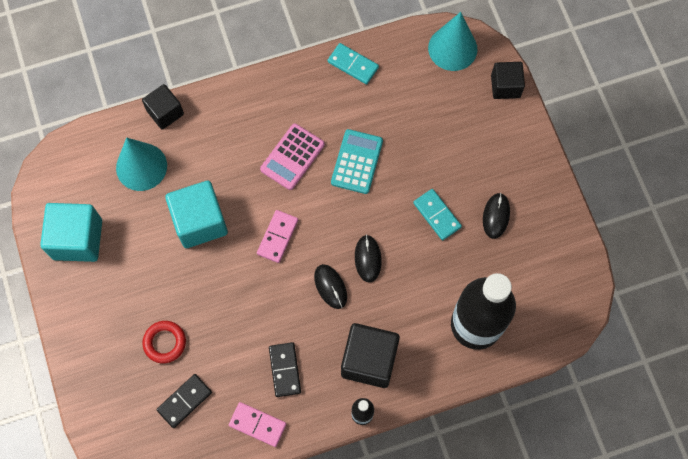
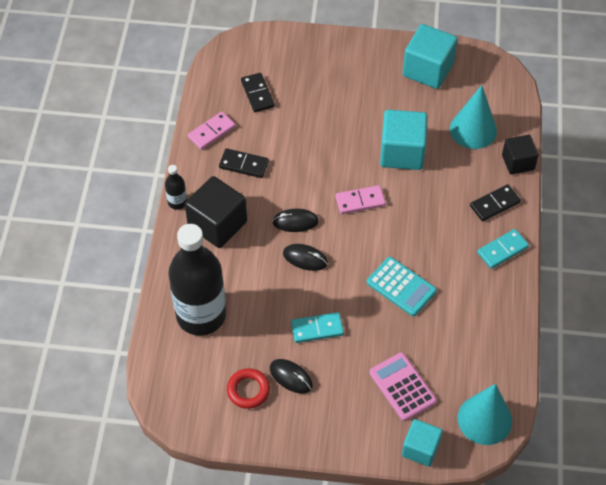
camera: 115 degrees right, 15 degrees down
red ring [142,321,186,363] -> red ring moved to [227,368,270,409]
pink domino [257,210,298,263] -> pink domino turned 60 degrees counterclockwise [335,185,386,214]
pink calculator [260,124,325,190] -> pink calculator moved to [369,352,437,421]
turquoise domino [328,43,379,84] -> turquoise domino moved to [477,229,529,269]
black cube [491,62,525,99] -> turquoise cube [402,419,443,467]
none -> black domino [470,184,521,221]

